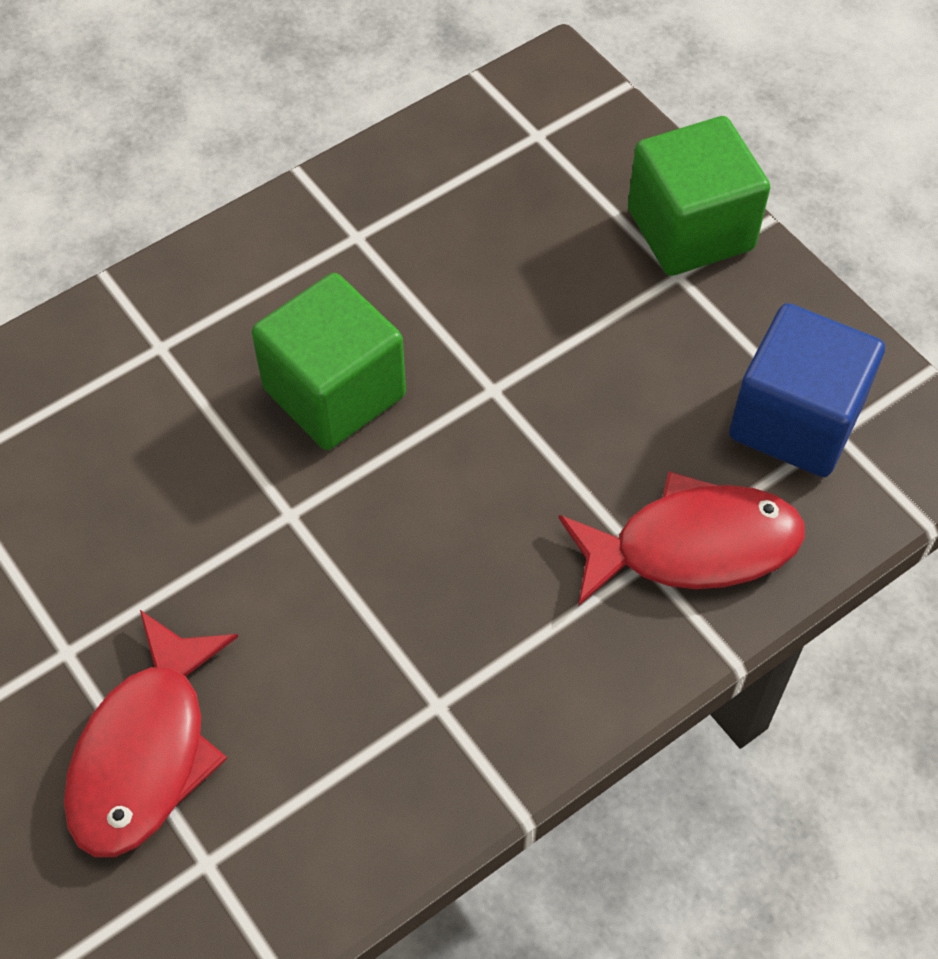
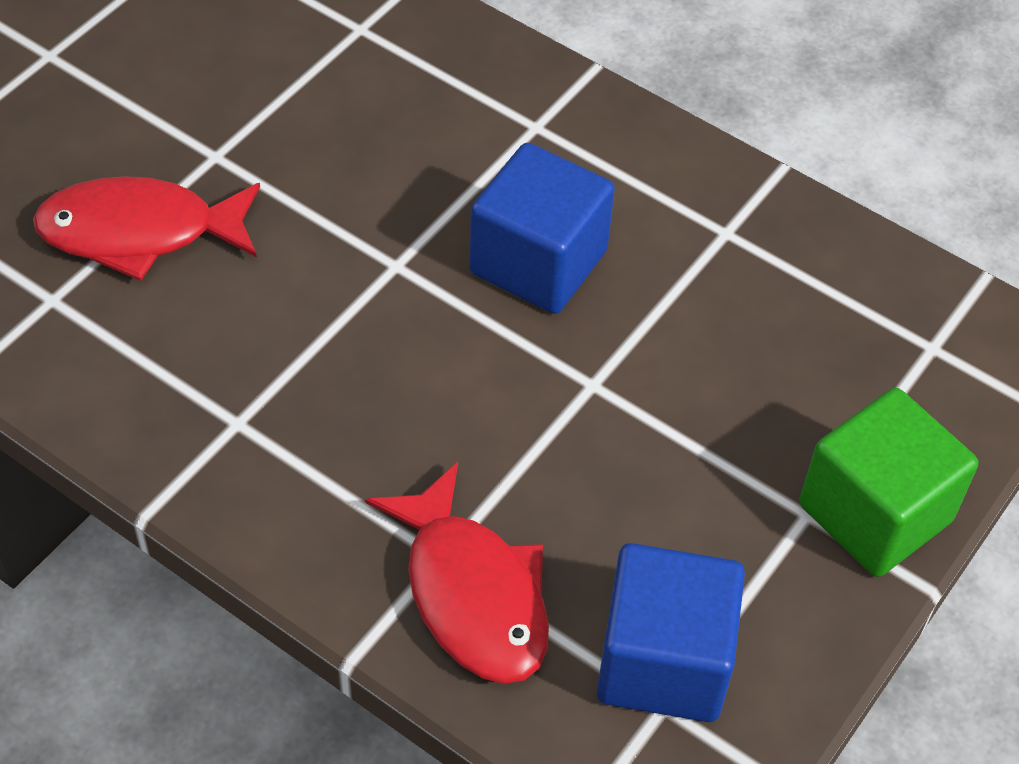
camera: 70 degrees right, 5 degrees down
green cube [252,273,406,450] -> blue cube [470,143,615,314]

